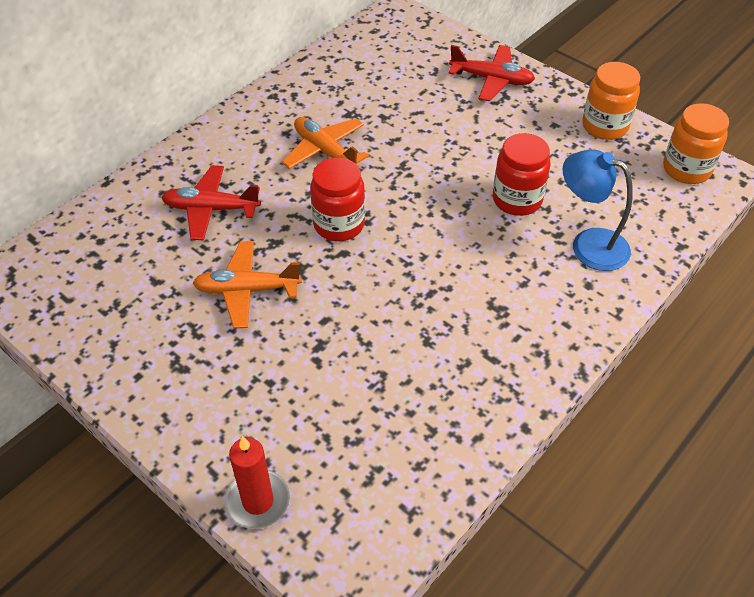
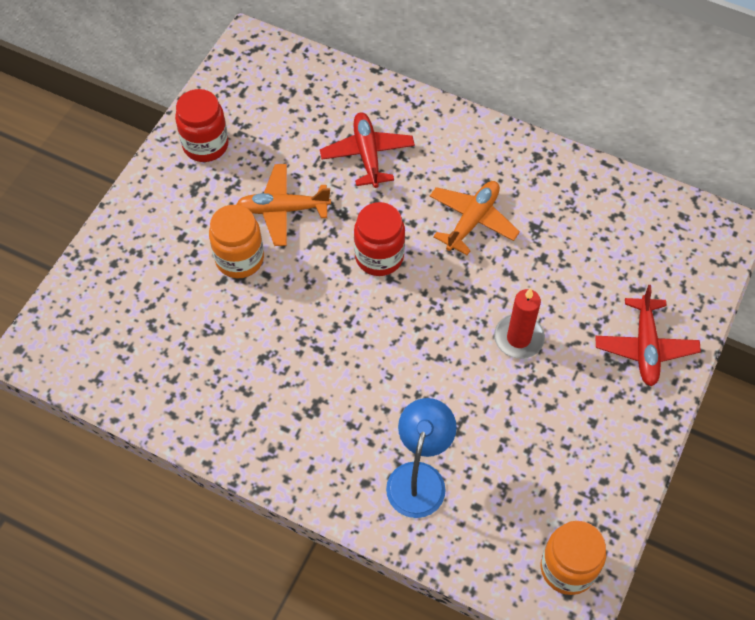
camera: 75 degrees right, 10 degrees up
orange plane [193,241,302,328] -> orange plane turned 75 degrees counterclockwise [236,164,331,246]
red candle [225,436,290,529] -> red candle moved to [494,288,545,359]
red jar [493,133,551,216] -> red jar moved to [175,89,229,162]
orange jar [582,62,640,140] -> orange jar moved to [209,205,264,278]

